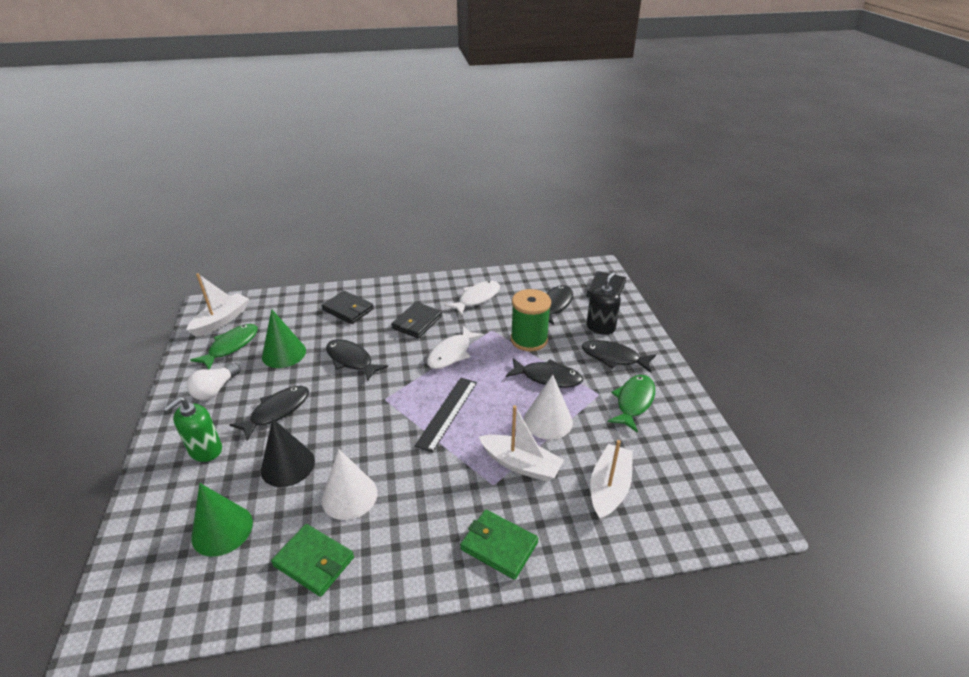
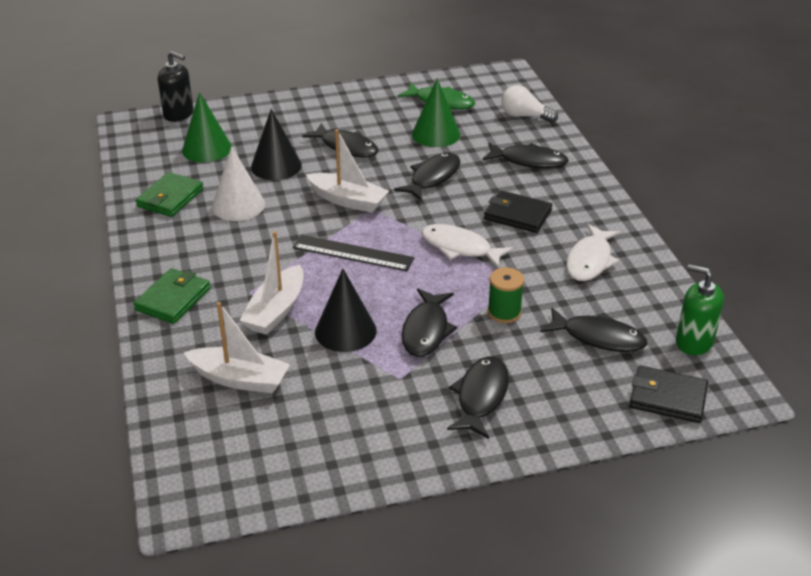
camera: 85 degrees right, 0 degrees up
green soap dispenser [164,397,222,462] -> green soap dispenser moved to [676,264,724,355]
white boat [186,273,249,337] -> white boat moved to [306,129,389,213]
white light bulb [187,363,241,400] -> white light bulb moved to [501,85,558,123]
black wallet [321,291,374,324] -> black fish [482,143,569,168]
white fish [445,281,500,316] -> white fish turned 75 degrees clockwise [566,224,621,281]
green spool [511,289,551,351] -> green spool [488,267,524,323], size x0.63
white cone [524,375,573,440] -> black cone [315,269,377,352]
black soap dispenser [586,272,621,335] -> black soap dispenser moved to [158,51,194,122]
green fish [608,375,655,433] -> none

